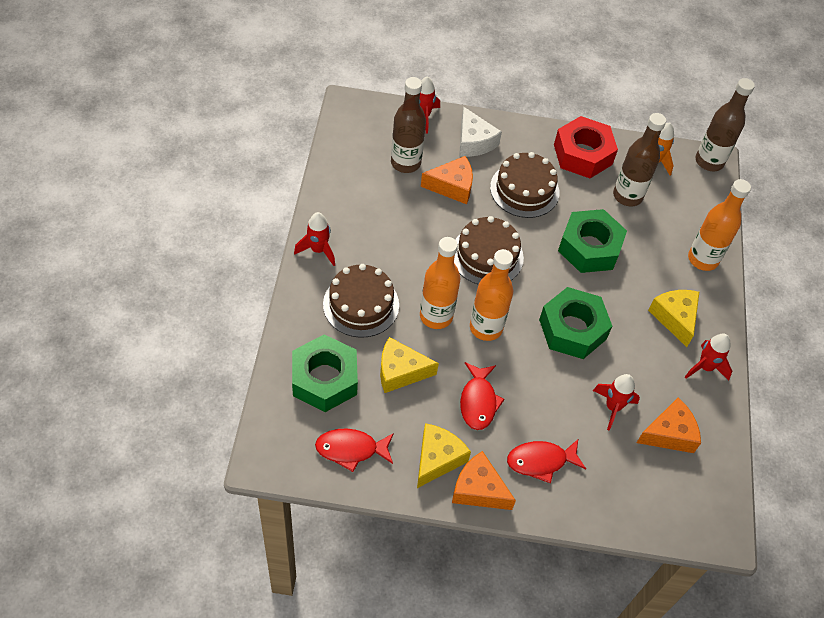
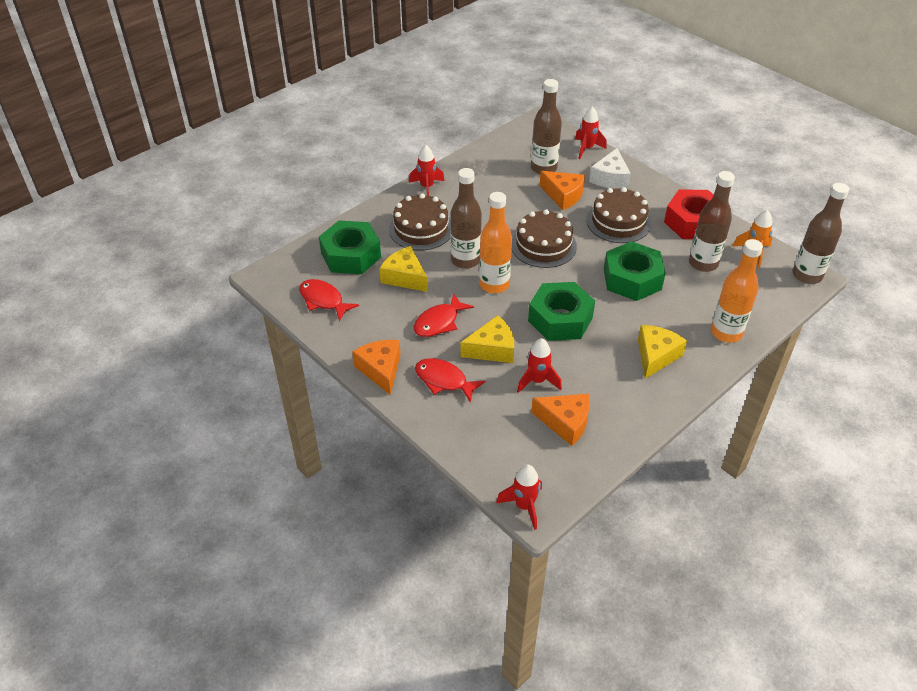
camera: 45 degrees right, 10 degrees down
yellow cheese [417,423,471,488] -> yellow cheese moved to [461,315,514,363]
orange bottle [420,237,461,329] -> brown bottle [450,168,482,269]
red rocket [685,333,732,381] -> red rocket moved to [496,465,542,530]

